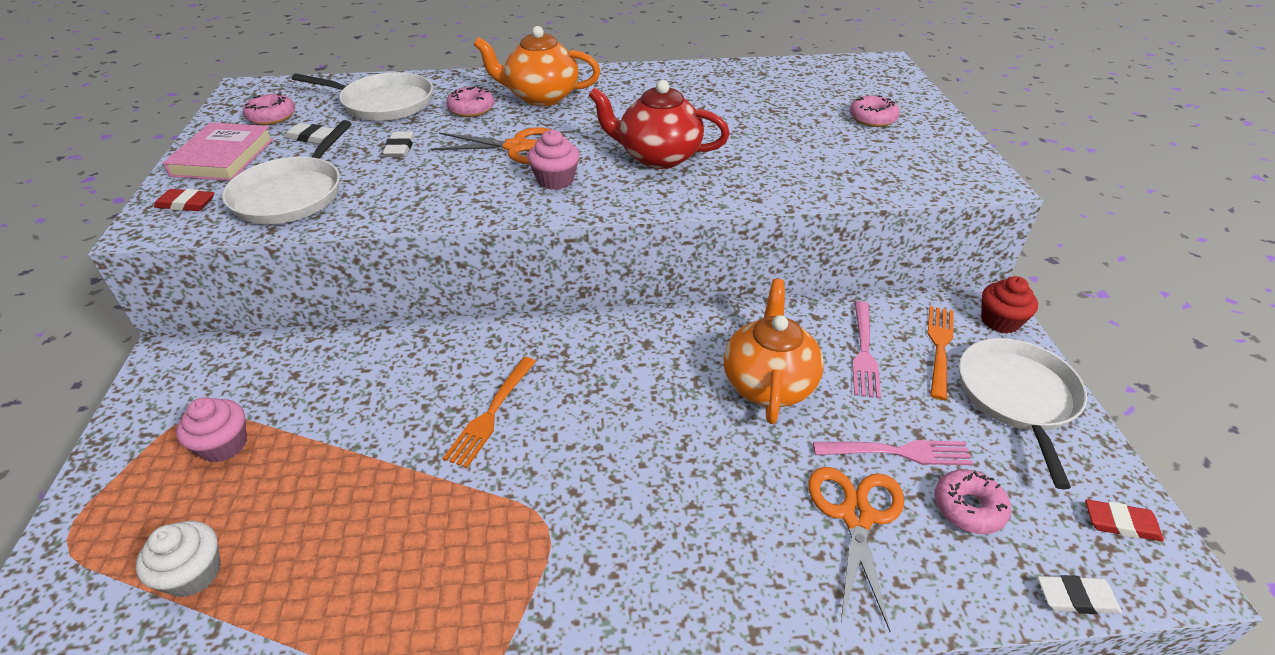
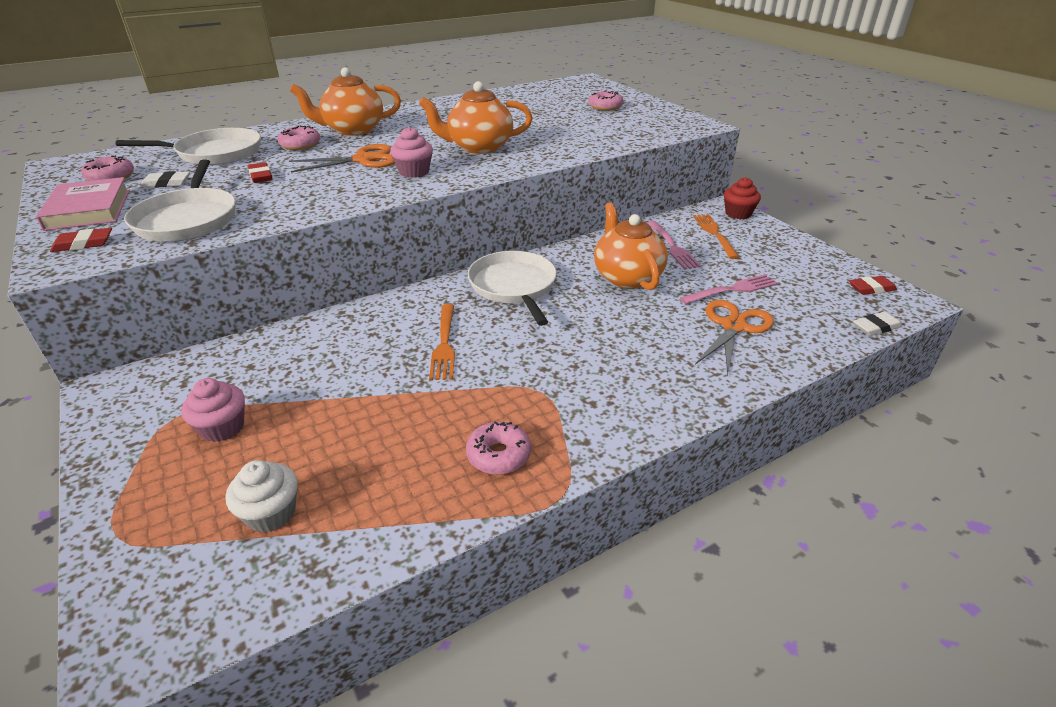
camera: 25 degrees left, 5 degrees down
white eraser [383,131,415,157] -> red eraser [248,162,273,183]
red teapot [588,80,730,169] -> orange teapot [419,81,533,154]
orange scissors [808,467,904,632] -> orange scissors turned 45 degrees clockwise [695,300,774,377]
pink donut [934,469,1011,534] -> pink donut moved to [466,421,531,475]
white pan [959,338,1087,489] -> white pan moved to [468,251,557,326]

